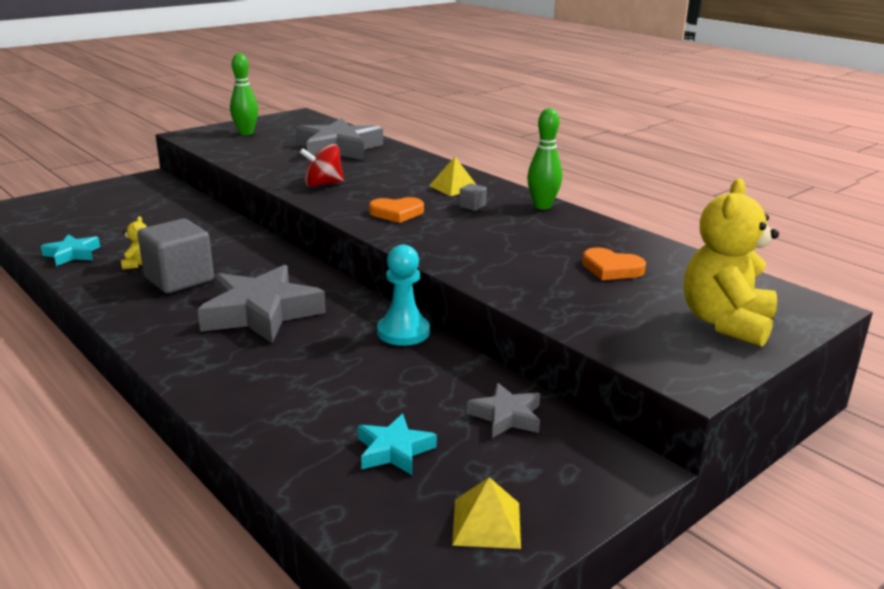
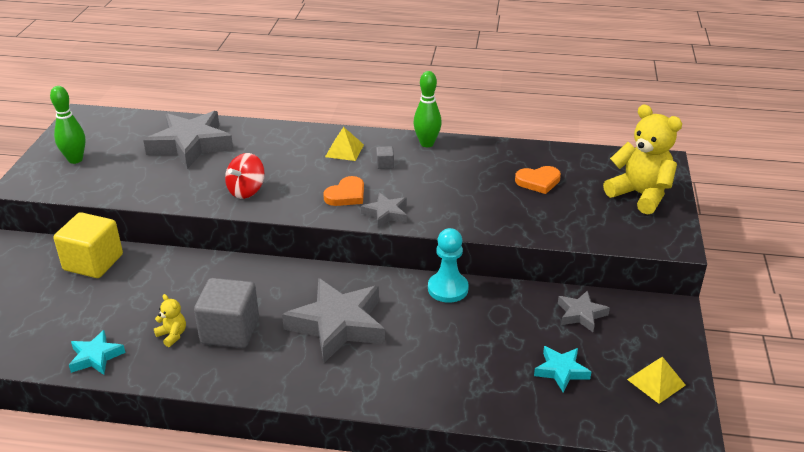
camera: 40 degrees left, 10 degrees up
yellow teddy bear [684,178,779,347] -> yellow teddy bear turned 150 degrees clockwise [603,105,682,214]
none -> yellow cube [53,212,123,278]
none -> grey star [361,193,407,228]

